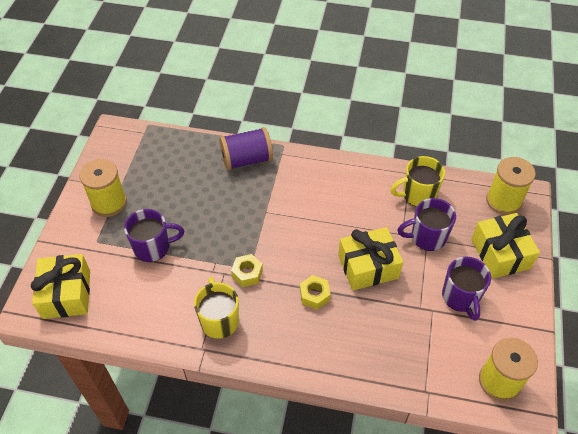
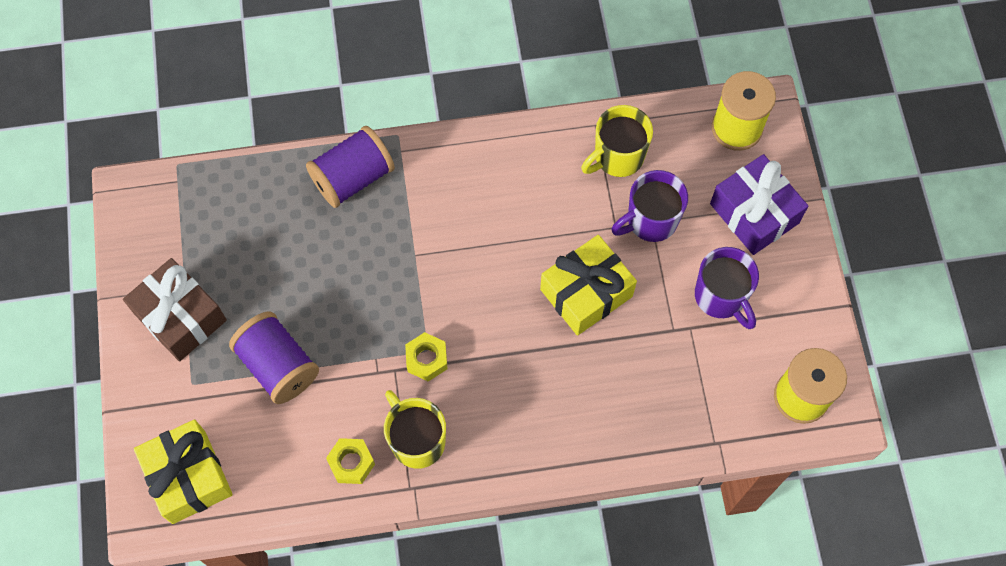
camera: 20 degrees left, 15 degrees up
yellow spool [80,159,127,217] -> brown gift [123,258,227,361]
purple mug [124,209,184,262] -> purple spool [229,312,319,404]
yellow nut [300,275,331,310] -> yellow nut moved to [326,438,375,484]
yellow gift [471,213,540,279] -> purple gift [710,154,808,255]

